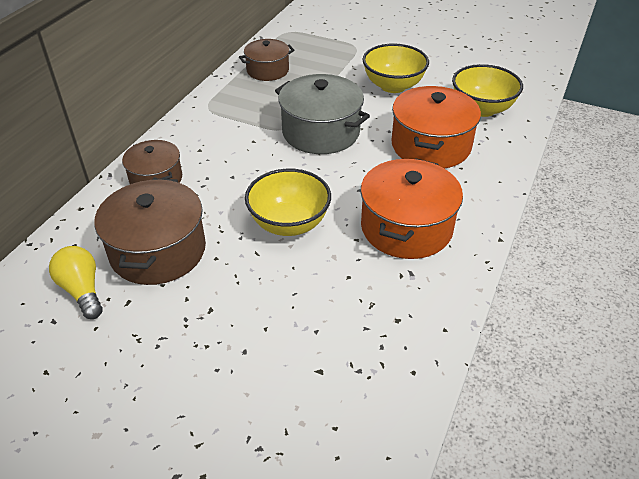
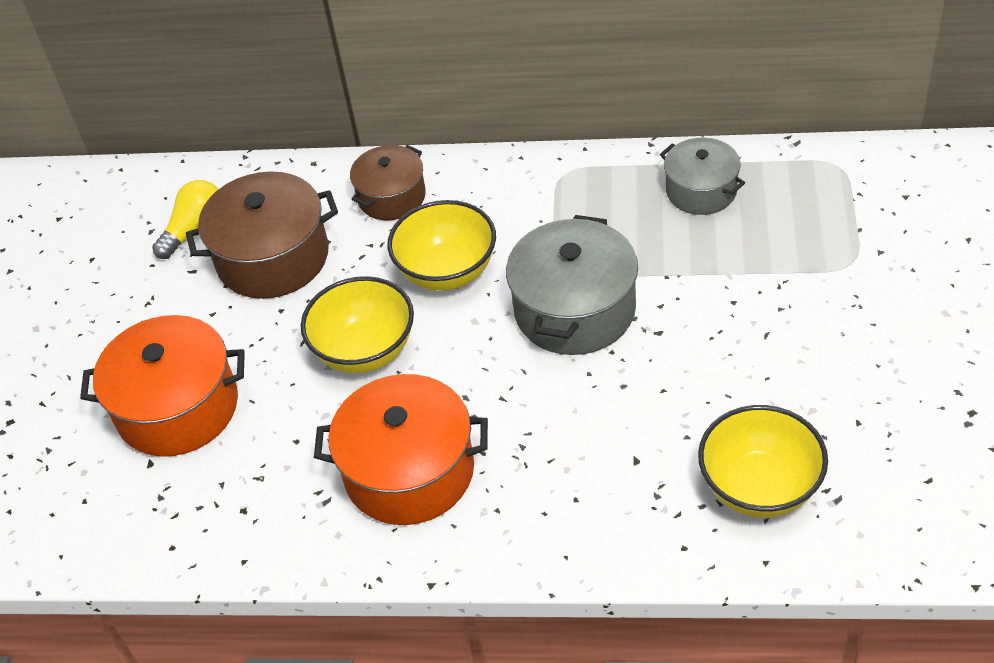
camera: 75 degrees right, 5 degrees up
brown pot [239,39,294,81] -> grey pot [660,137,745,215]
yellow bowl [362,44,429,93] -> yellow bowl moved to [387,200,496,291]
orange pot [391,86,481,168] -> orange pot moved to [80,315,245,457]

